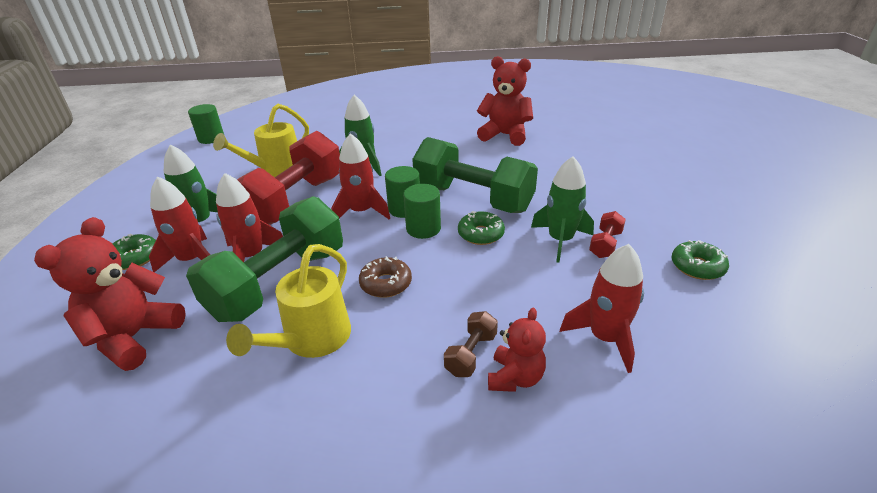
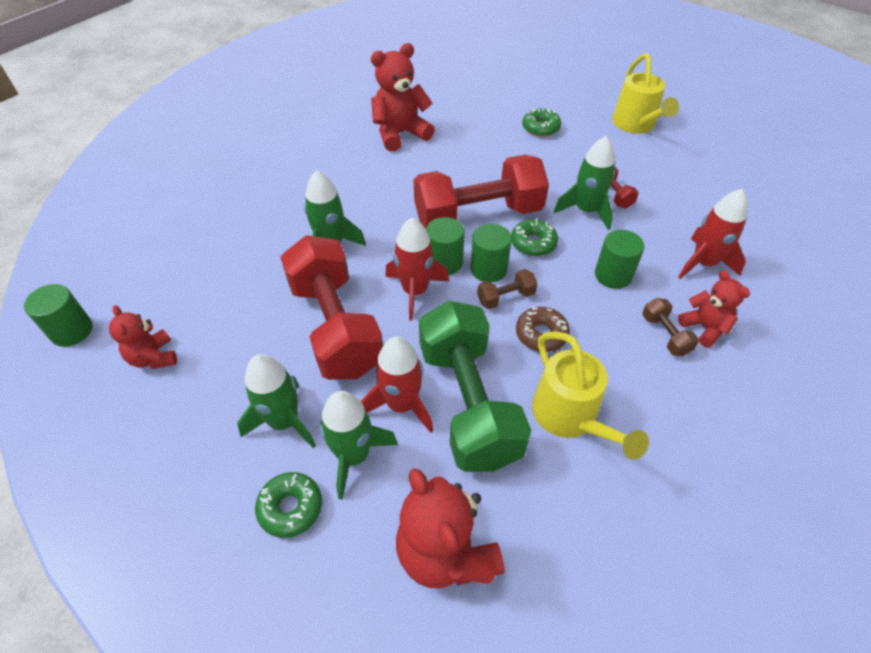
camera: 50 degrees left, 15 degrees up
red rocket [149,176,210,272] -> green rocket [320,391,398,500]
yellow watering can [213,104,309,177] -> yellow watering can moved to [612,53,679,133]
green dumbbell [412,137,538,213] -> red dumbbell [414,155,549,229]
green donut [672,240,729,280] -> green donut moved to [522,108,561,137]
none -> red teddy bear [109,305,177,369]
none -> brown dumbbell [477,269,538,309]
none -> green cylinder [595,230,645,289]

